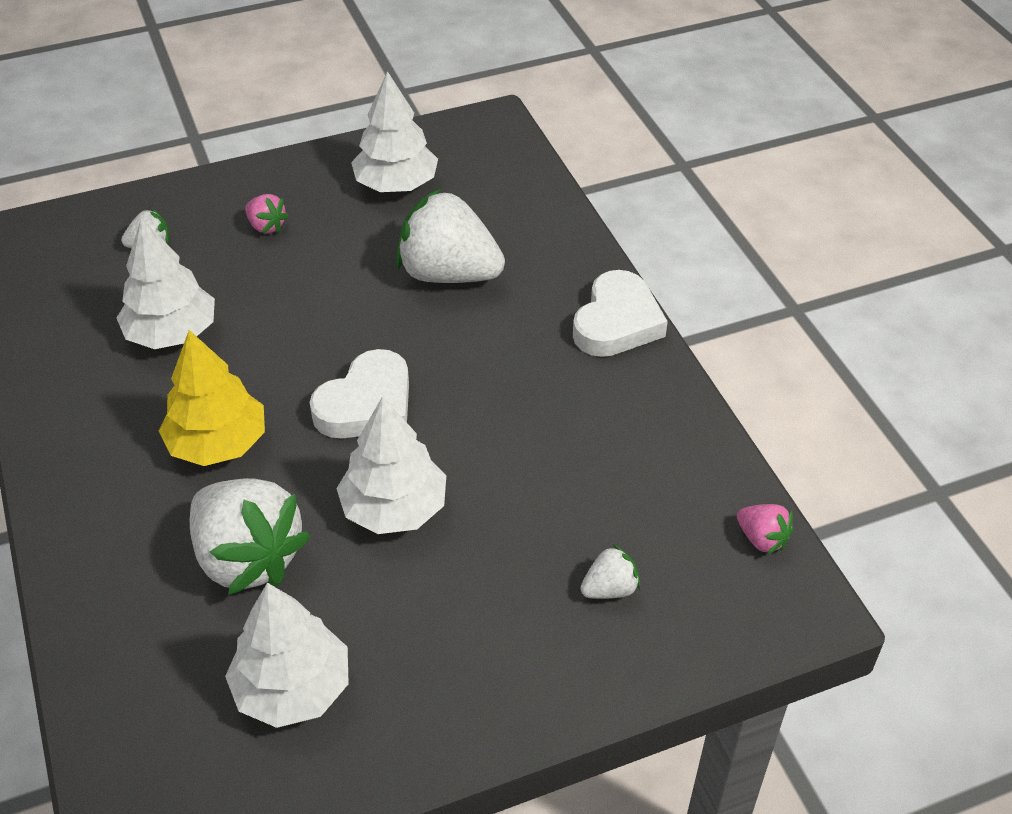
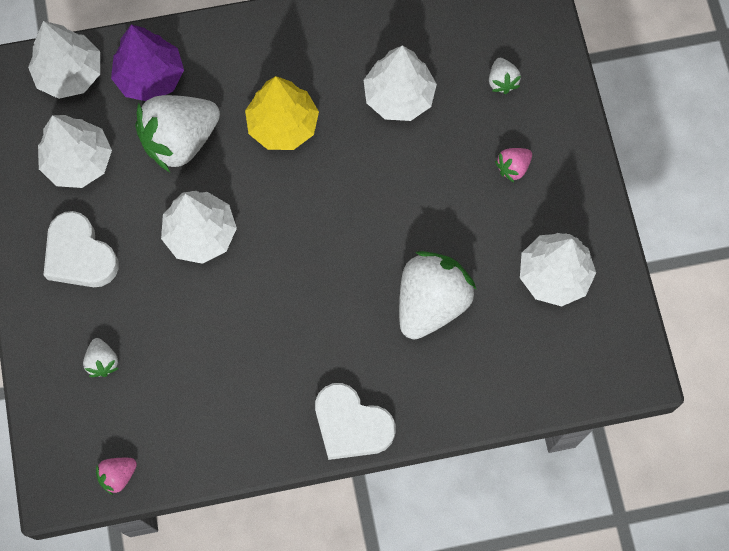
camera: 100 degrees right, 25 degrees up
white heart [310,349,409,438] -> white heart moved to [43,211,119,287]
none -> white tree [28,21,100,99]
none -> purple tree [111,25,184,101]

